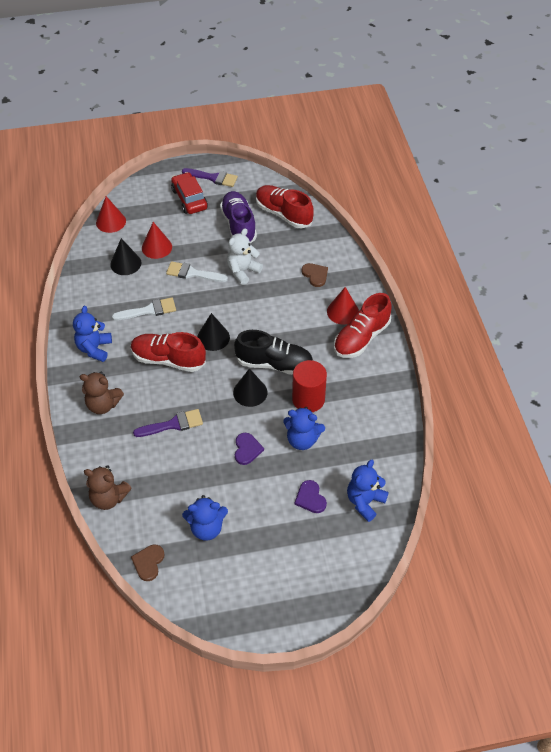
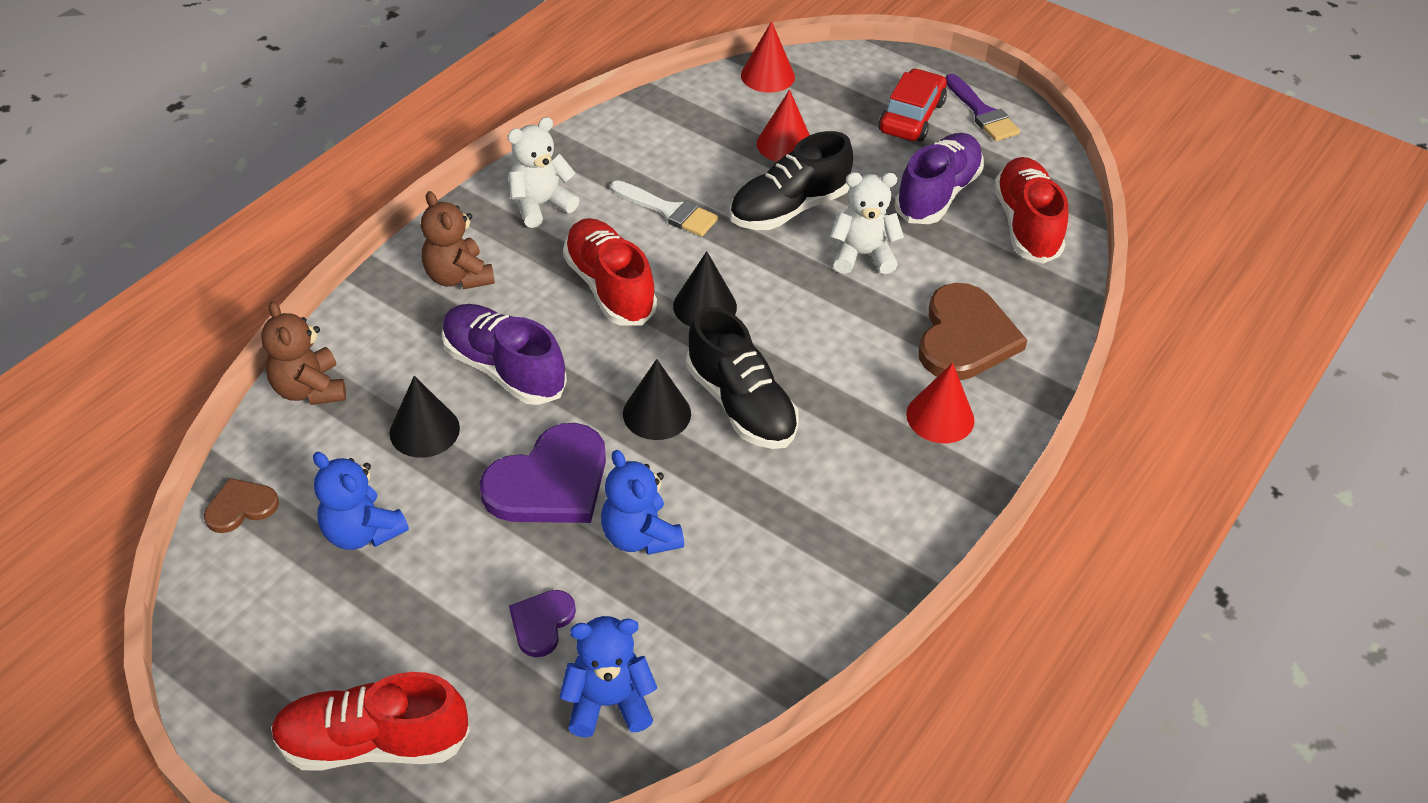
camera: 45 degrees right, 5 degrees down
blue teddy bear [73,306,112,362] -> white teddy bear [508,117,579,228]
black cone [110,238,141,275] -> black cone moved to [389,376,460,458]
purple brush [133,409,203,437] -> purple shoe [442,304,567,405]
white brush [166,261,228,282] -> black shoe [729,131,853,230]
purple heart [235,433,264,465] -> purple heart [480,423,606,523], size x1.94
red cylinder [292,360,327,412] -> none
brown heart [302,263,328,287] -> brown heart [918,283,1028,380], size x1.94
red shoe [334,293,392,358] -> red shoe moved to [271,672,470,771]

